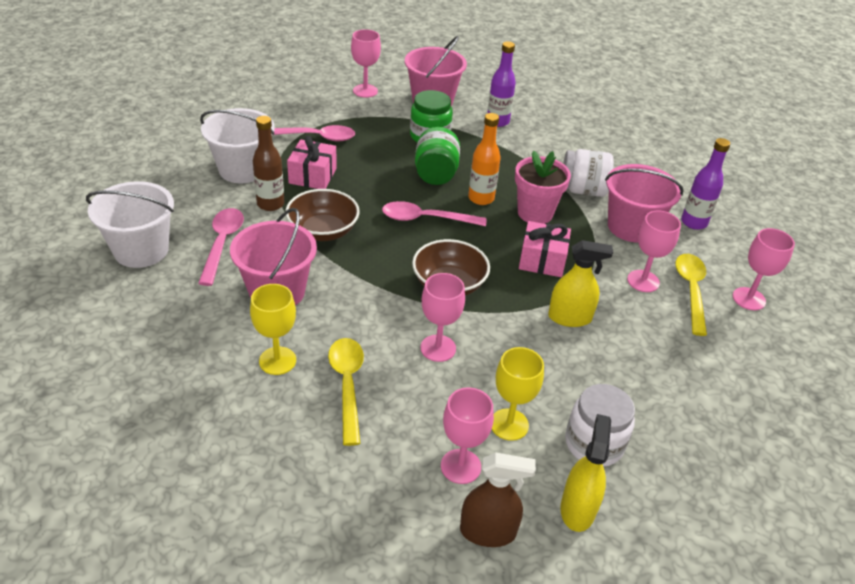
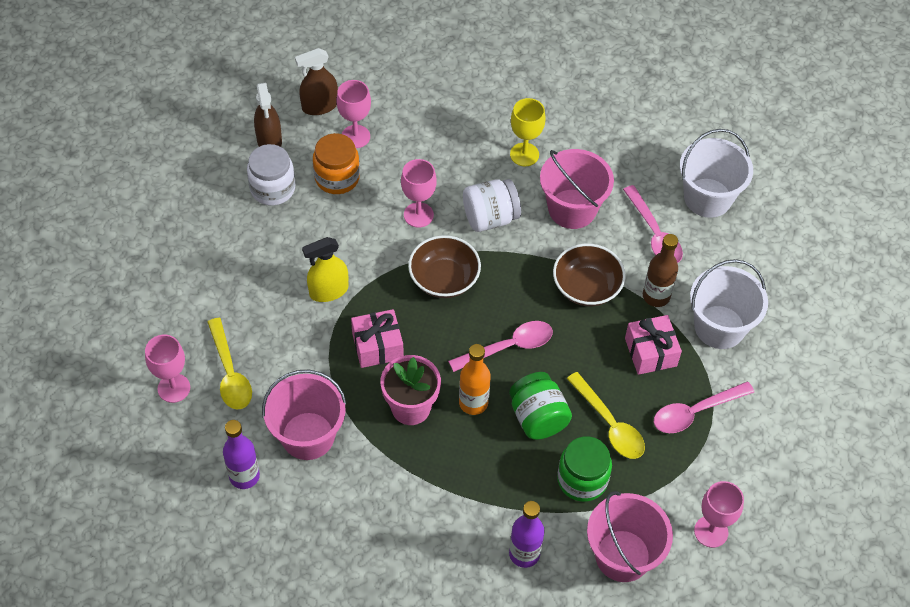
camera: 155 degrees right, 15 degrees up
yellow spoon [328,338,364,446] -> yellow spoon moved to [567,372,645,459]
yellow goblet [492,347,544,441] -> orange jar [313,133,360,194]
yellow spray bottle [560,414,611,532] -> brown spray bottle [254,82,282,147]
white jar [563,149,614,197] -> white jar moved to [463,179,521,232]
pink goblet [627,211,681,292] -> none

